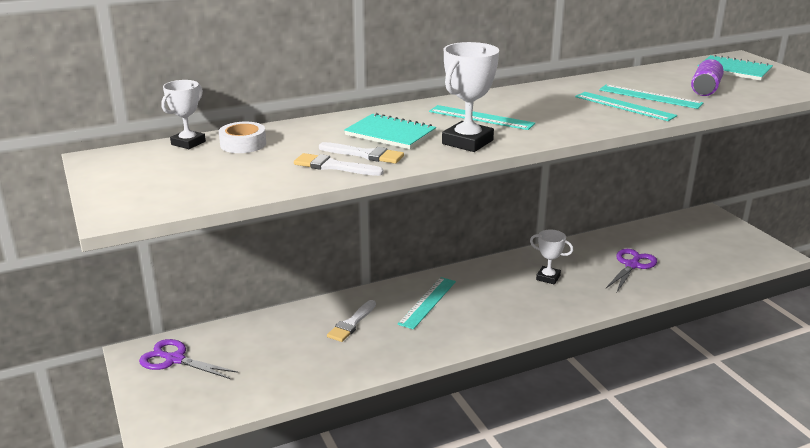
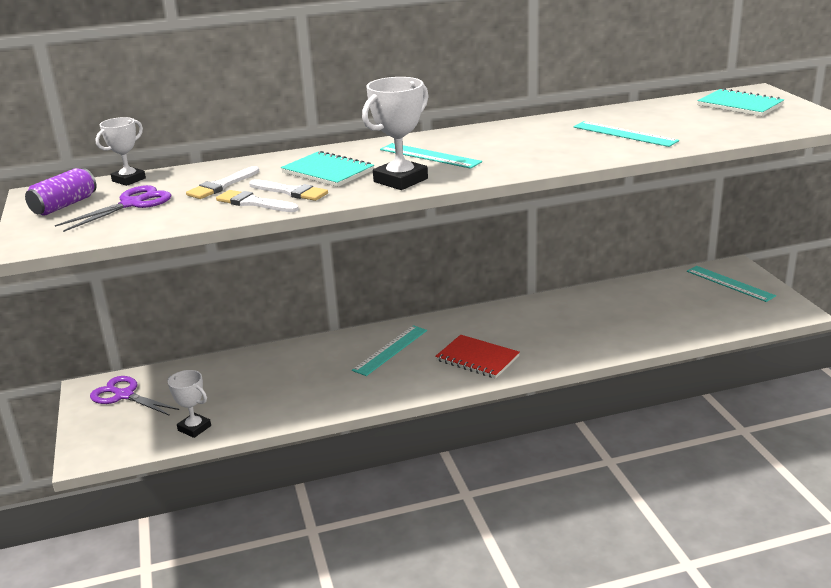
camera: 10 degrees right, 0 degrees up
white tape [219,122,266,153] -> none
white brush [327,300,376,342] -> white brush moved to [186,166,259,199]
white trophy [530,229,573,285] -> white trophy moved to [167,370,211,438]
turquoise ruler [575,92,677,121] -> turquoise ruler moved to [687,266,776,302]
purple scissors [606,249,657,292] -> purple scissors moved to [55,185,171,232]
purple can [691,59,724,96] -> purple can moved to [25,168,97,216]
none -> red notebook [435,335,520,379]

